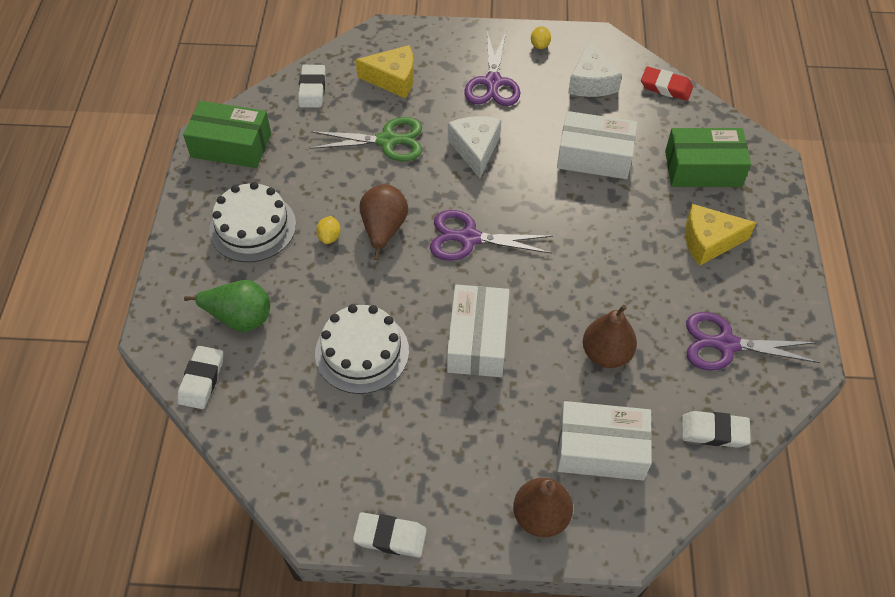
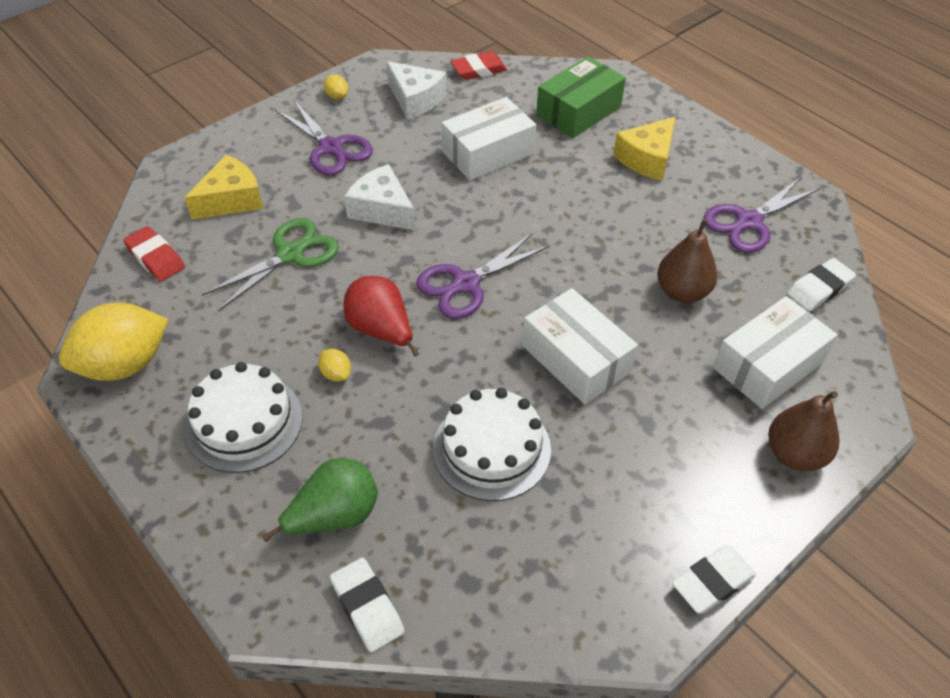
camera: 45 degrees left, 5 degrees down
green box [183,101,271,168] -> yellow lemon [59,303,169,381]
white eraser [298,65,326,108] -> red eraser [123,226,185,282]
brown pear [359,184,408,260] -> red pear [343,276,419,357]

